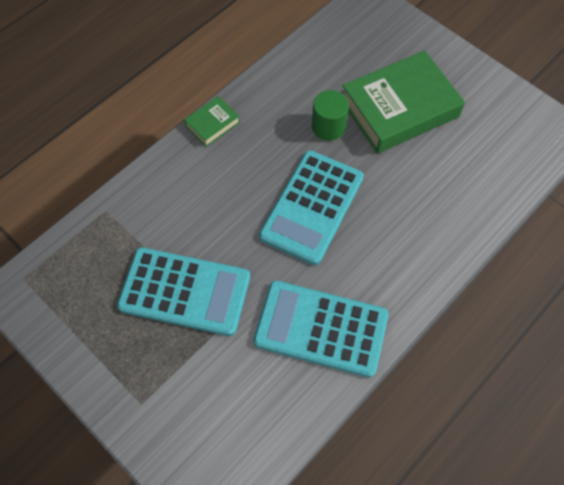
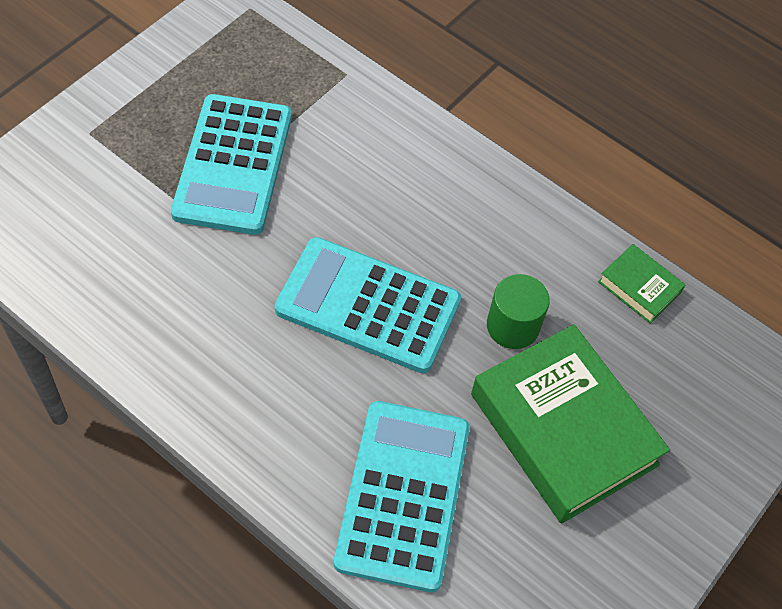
camera: 80 degrees right, 5 degrees down
green book [184,96,240,147] -> green book moved to [598,244,685,324]
turquoise calculator [253,280,389,378] -> turquoise calculator moved to [334,401,470,592]

